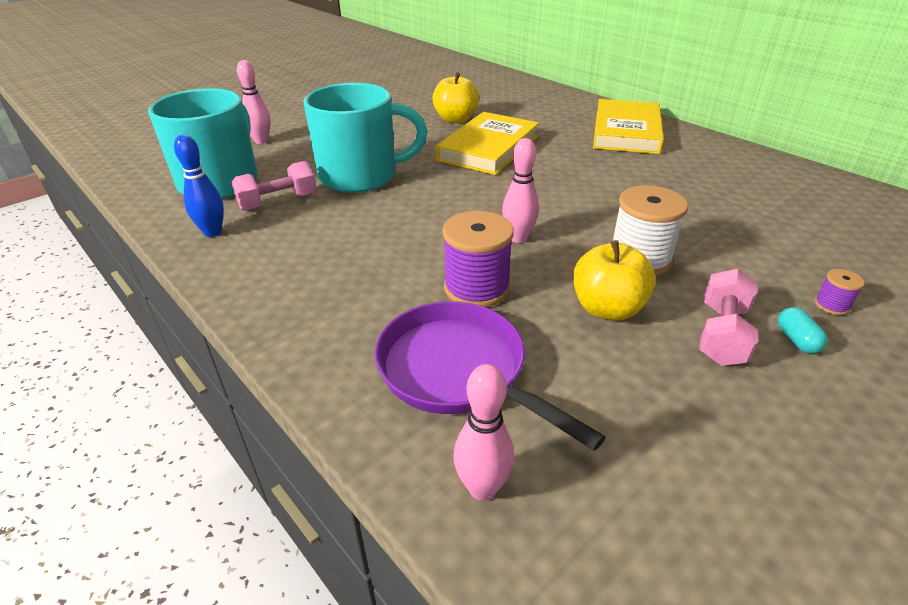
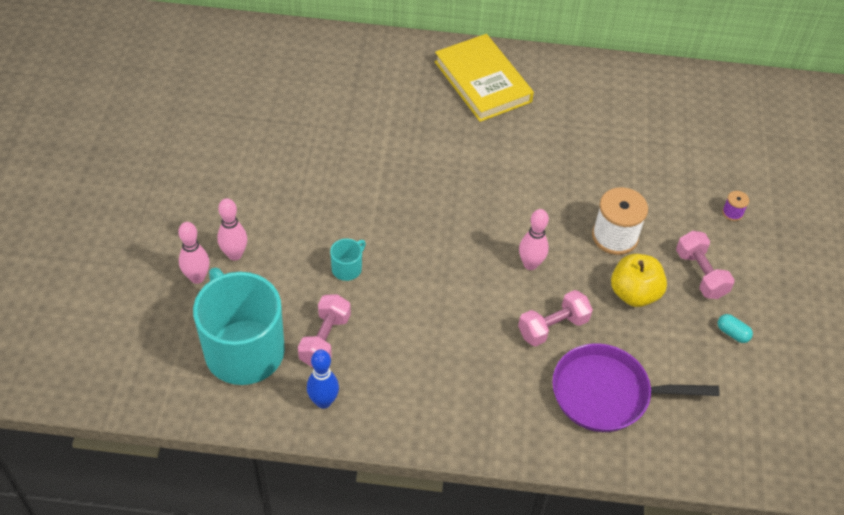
camera: 45 degrees left, 15 degrees up
turquoise mug [303,83,428,193] -> turquoise mug [330,238,366,281], size x0.40
yellow apple [432,72,479,123] -> none
yellow book [436,112,539,175] -> none
purple spool [443,211,514,307] -> pink dumbbell [518,290,593,346]
pink bowling pin [453,364,514,501] -> pink bowling pin moved to [217,198,247,261]
turquoise capsule [778,307,828,353] -> turquoise capsule moved to [717,314,753,343]

